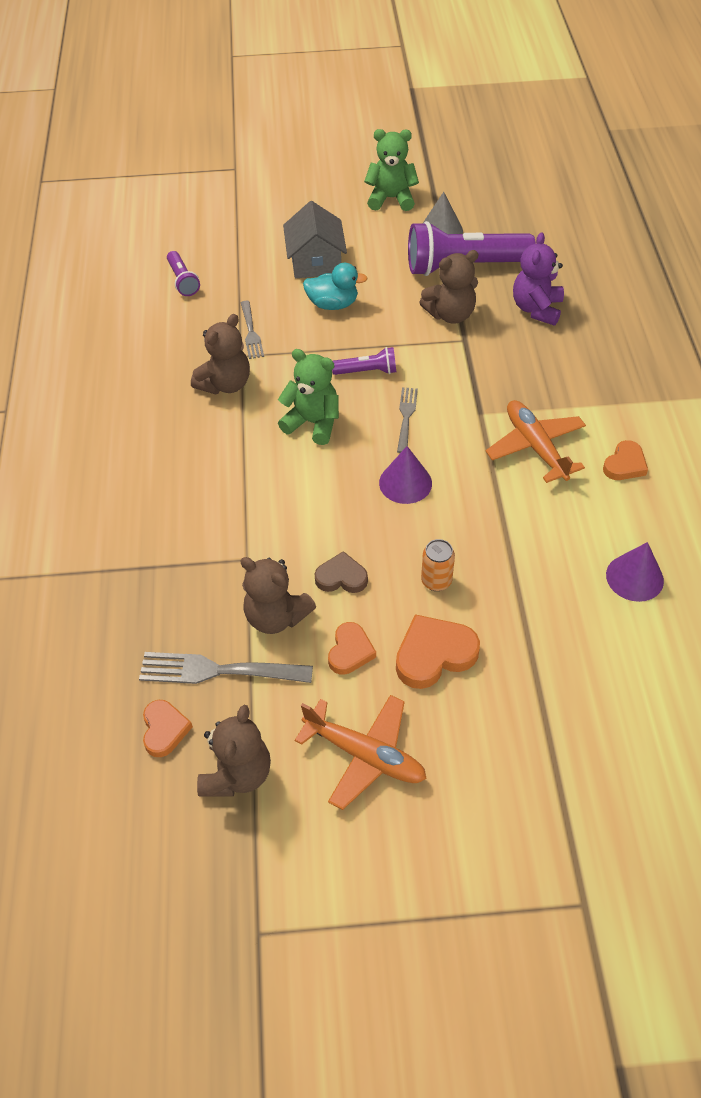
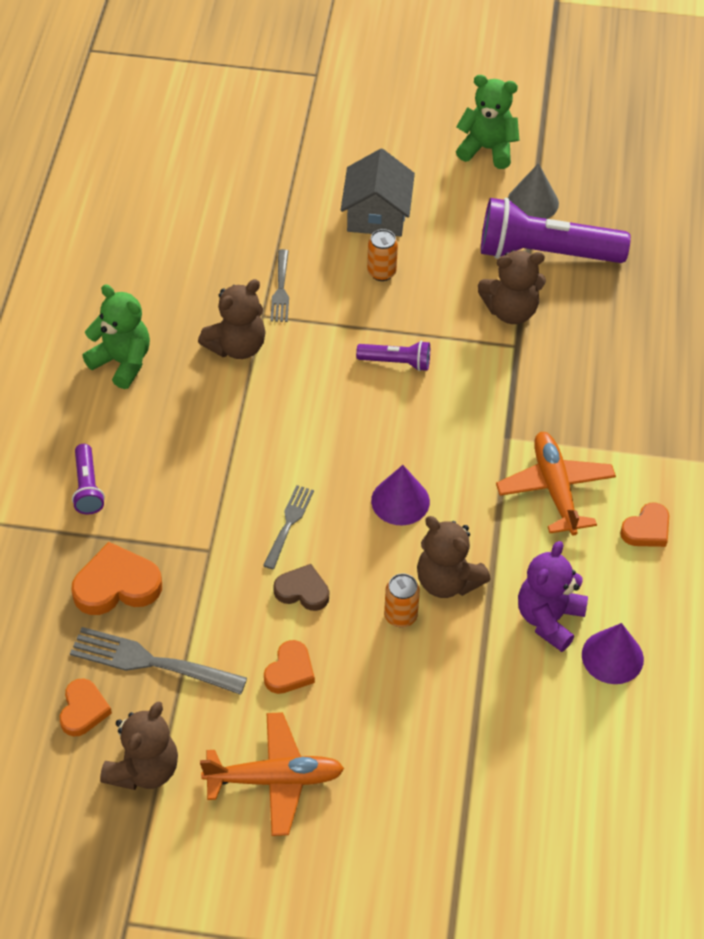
camera: 10 degrees right, 0 degrees up
purple flashlight [167,251,200,296] -> purple flashlight moved to [72,444,105,515]
brown teddy bear [240,557,316,634] -> brown teddy bear moved to [417,516,491,598]
green teddy bear [278,349,339,445] -> green teddy bear moved to [82,284,150,389]
orange plane [295,695,427,810] -> orange plane turned 45 degrees counterclockwise [200,712,344,836]
turquoise duck [303,263,368,310] -> orange can [367,229,398,281]
orange heart [396,614,480,689] -> orange heart moved to [71,542,162,615]
grey fork [397,387,418,453] -> grey fork moved to [263,485,314,569]
purple teddy bear [513,232,564,326] -> purple teddy bear moved to [518,541,588,652]

